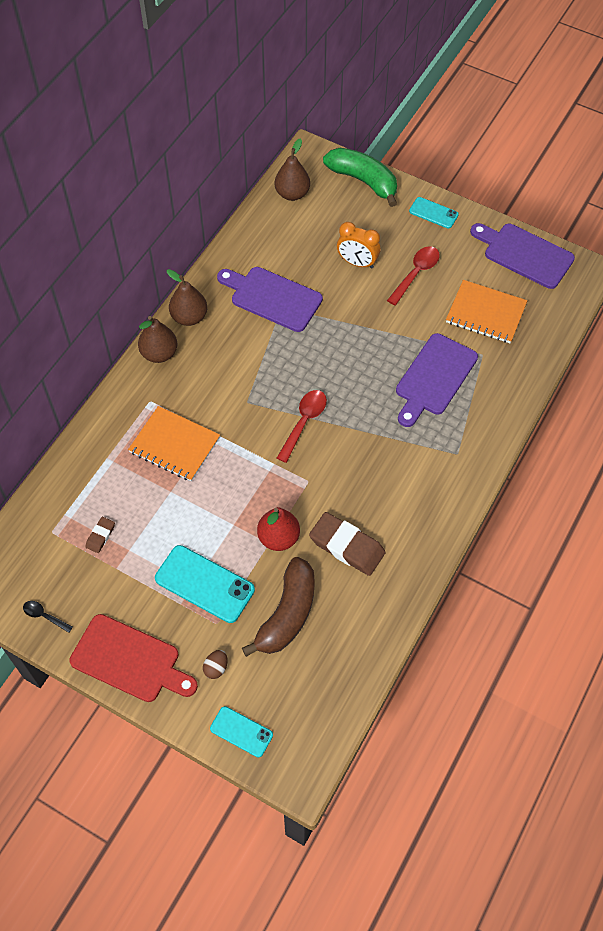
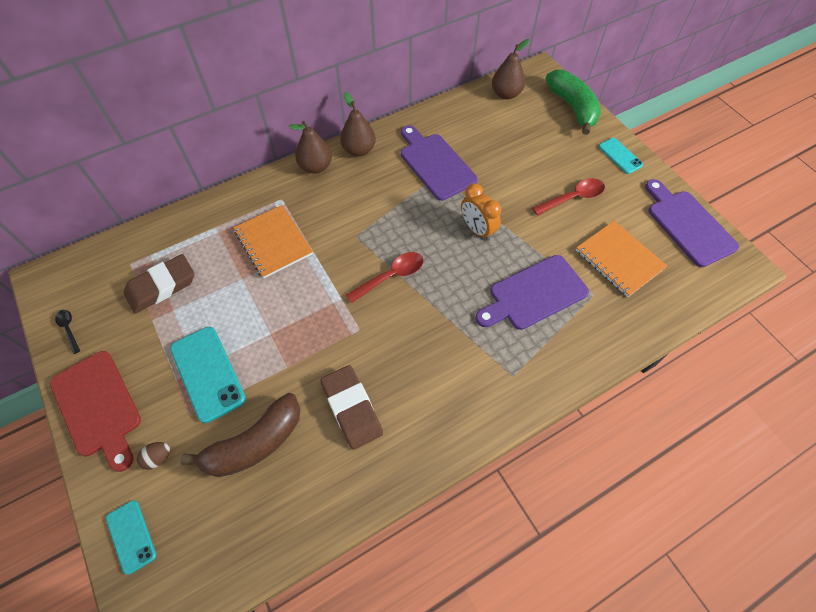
camera: 30 degrees right, 0 degrees up
brown eraser [85,517,115,553] -> brown eraser [124,254,195,314], size x2.06
red pear [257,507,300,551] -> none
orange clock [337,222,380,269] -> orange clock moved to [461,183,501,241]

